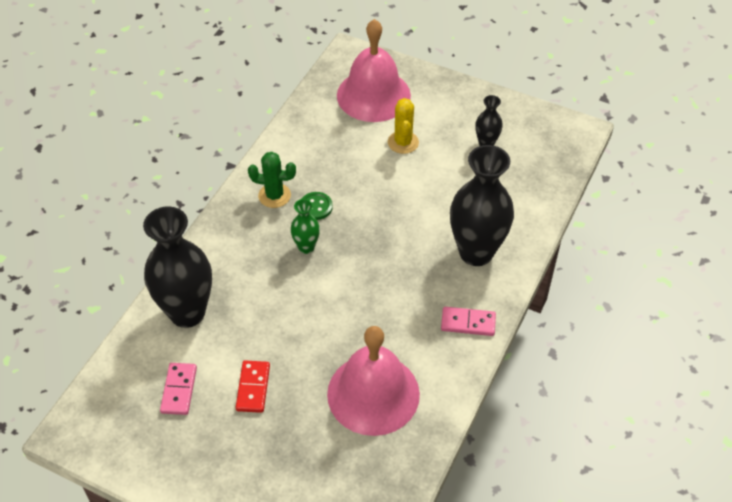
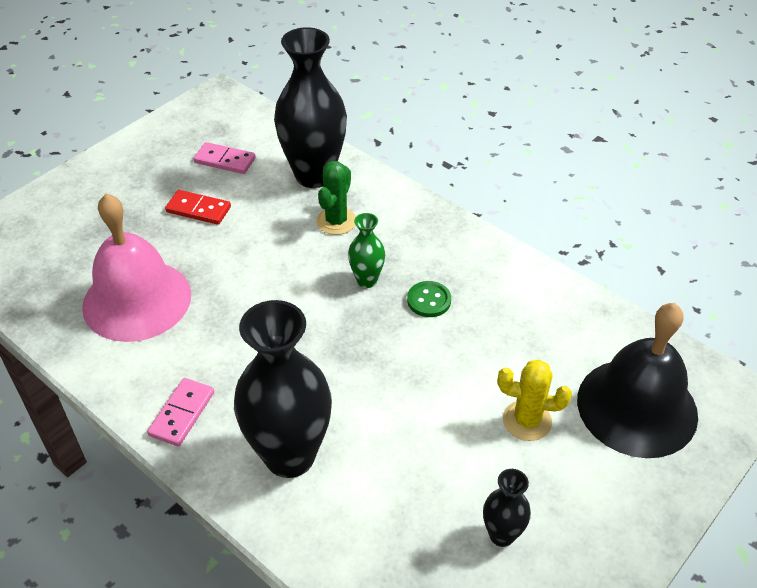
camera: 105 degrees right, 5 degrees down
green cactus [248,152,296,208] -> green cactus moved to [316,161,356,235]
pink bell [337,19,411,122] -> black bell [577,303,698,458]

